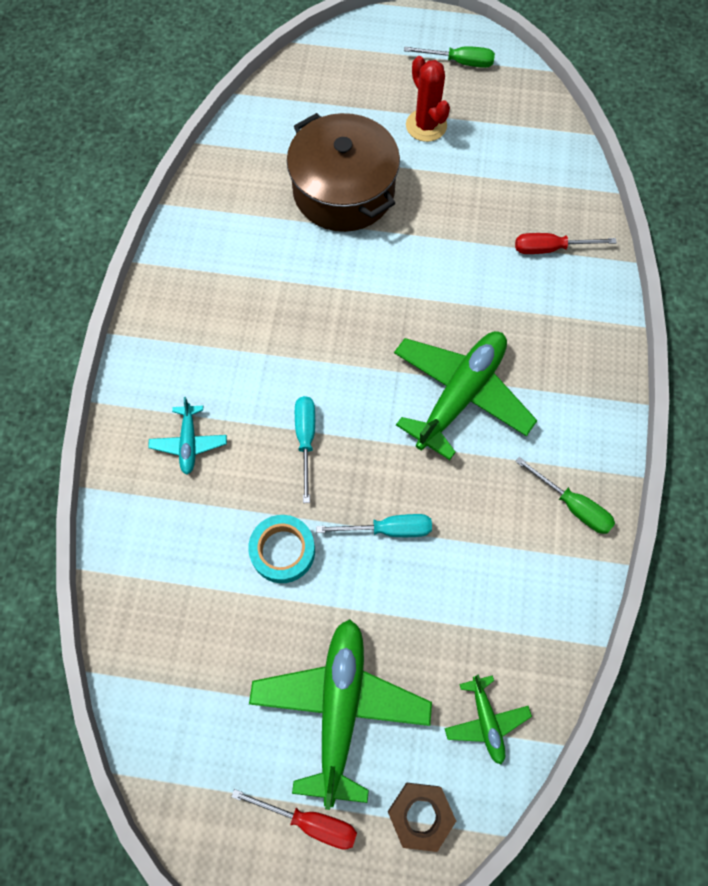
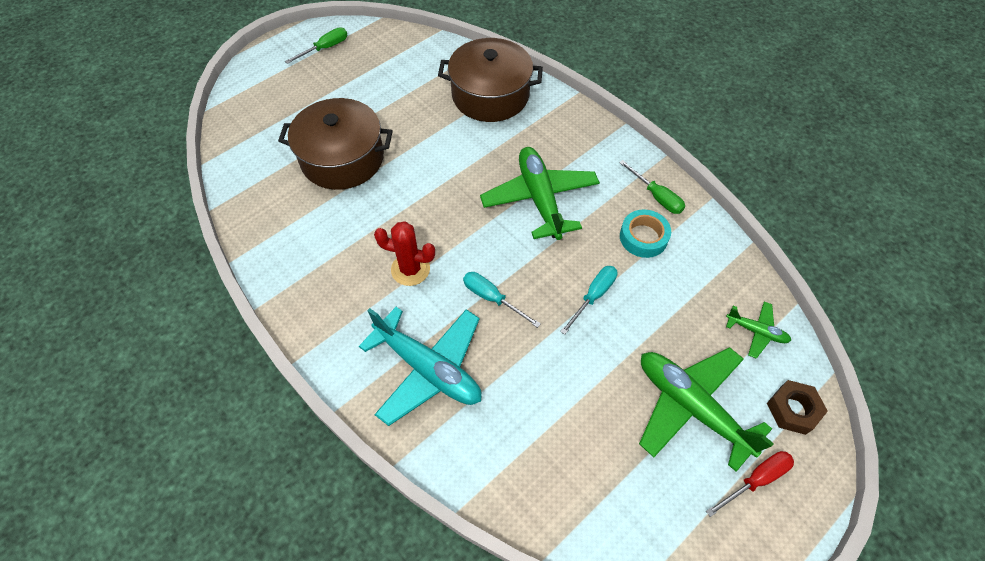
camera: 50 degrees left, 10 degrees down
turquoise plane [148,397,227,475] -> turquoise plane [359,307,482,426], size x2.06
turquoise tape [248,515,315,583] -> turquoise tape moved to [620,209,671,258]
red cactus [406,56,450,142] -> red cactus moved to [374,221,435,286]
red screwdriver [515,233,617,254] -> brown pot [438,38,543,122]
green screwdriver [515,457,615,534] -> green screwdriver turned 60 degrees clockwise [619,160,685,214]

